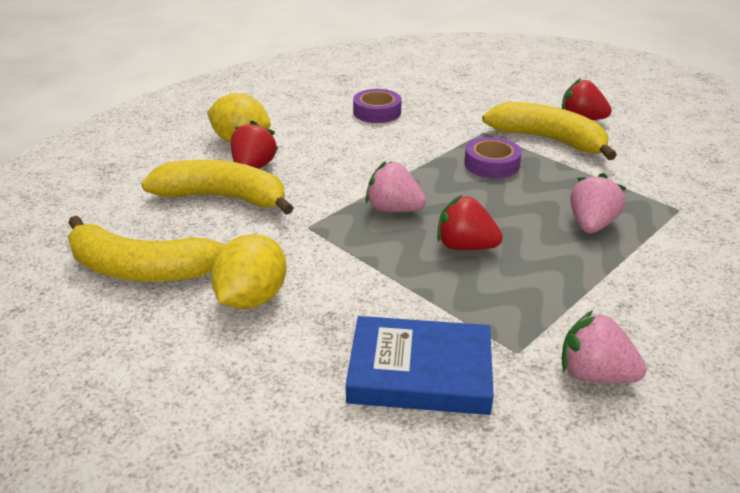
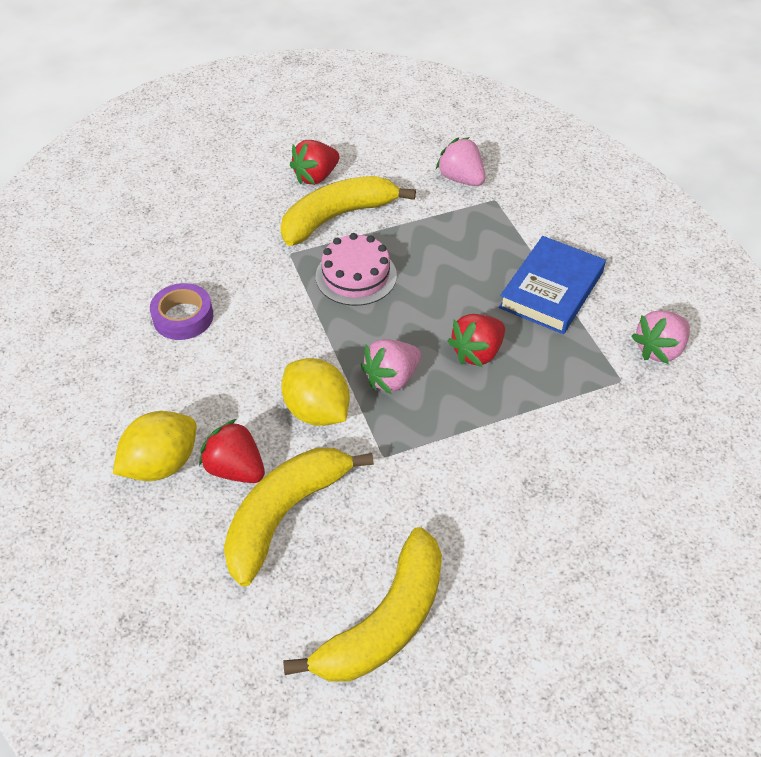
camera: 65 degrees left, 15 degrees up
yellow lemon [211,234,287,309] -> yellow lemon moved to [281,358,350,426]
blue book [346,316,494,415] -> blue book moved to [499,236,606,334]
purple tape [464,137,522,179] -> pink cake [316,233,397,306]
pink strawberry [570,173,626,233] -> pink strawberry moved to [436,137,485,186]

